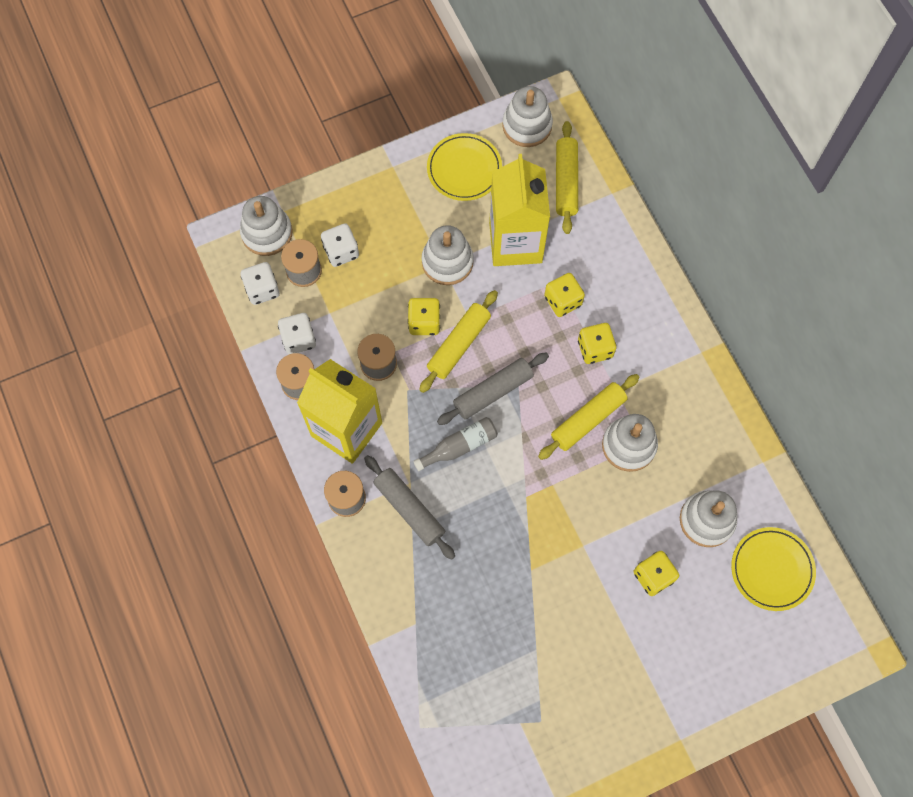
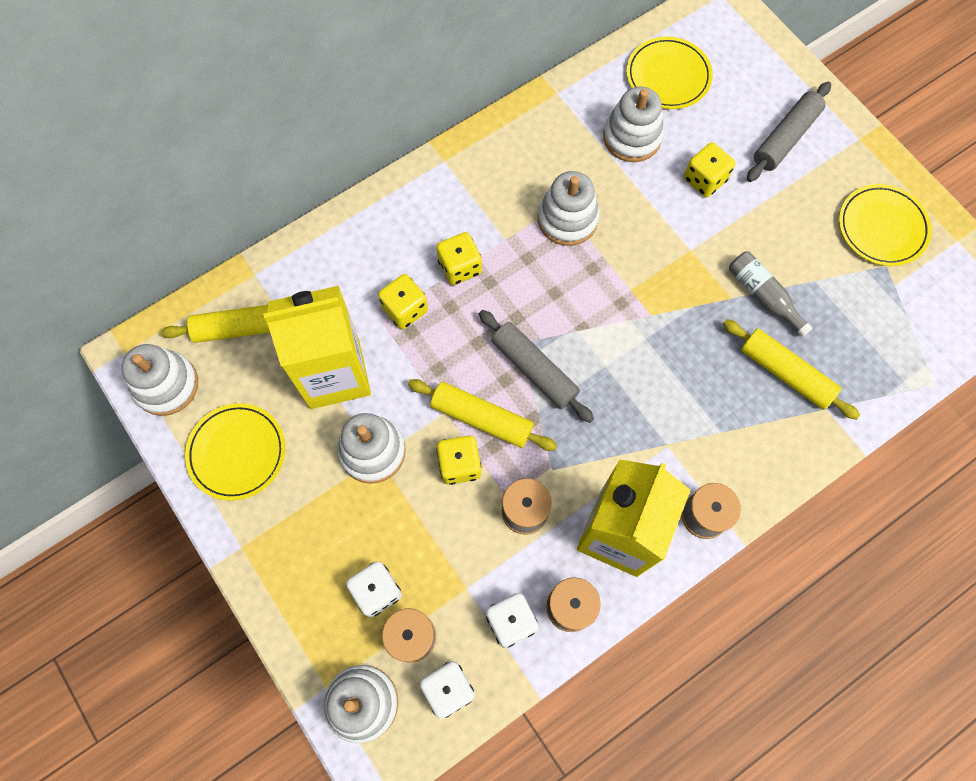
camera: 100 degrees left, 0 degrees up
grey rolling pin [364,455,455,560] -> grey rolling pin moved to [747,82,831,182]
grey bottle [413,417,498,471] -> grey bottle moved to [729,252,813,337]
yellow rolling pin [538,374,640,460] -> yellow rolling pin moved to [723,319,860,420]
none -> yellow plate [839,184,932,266]

